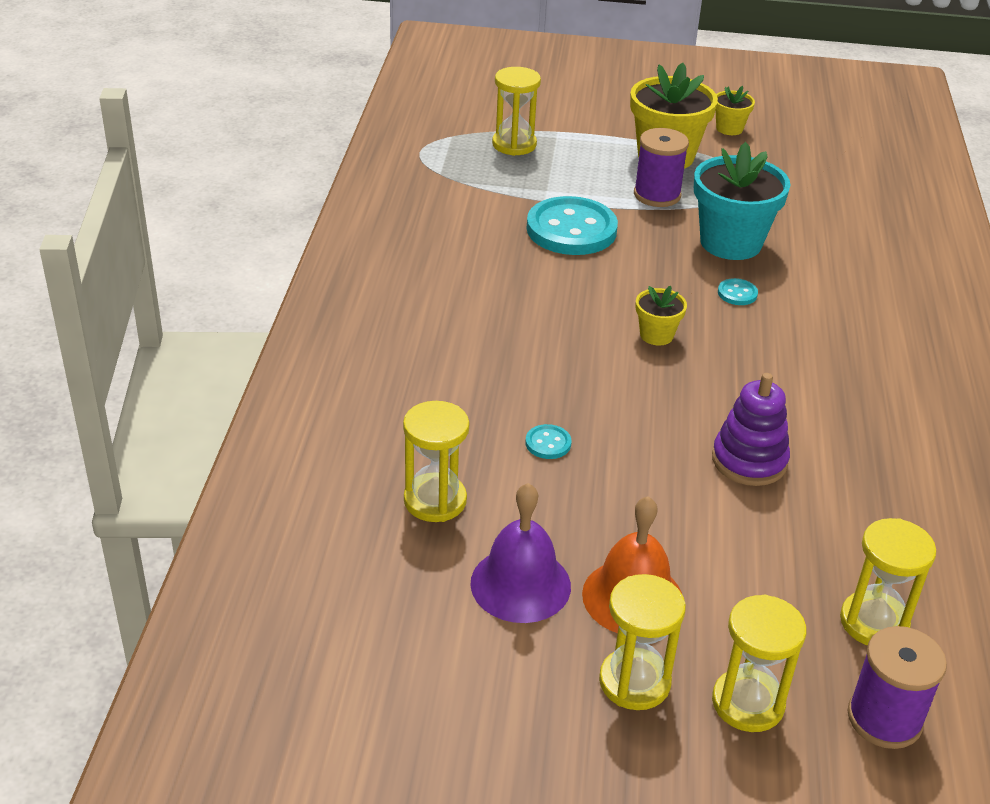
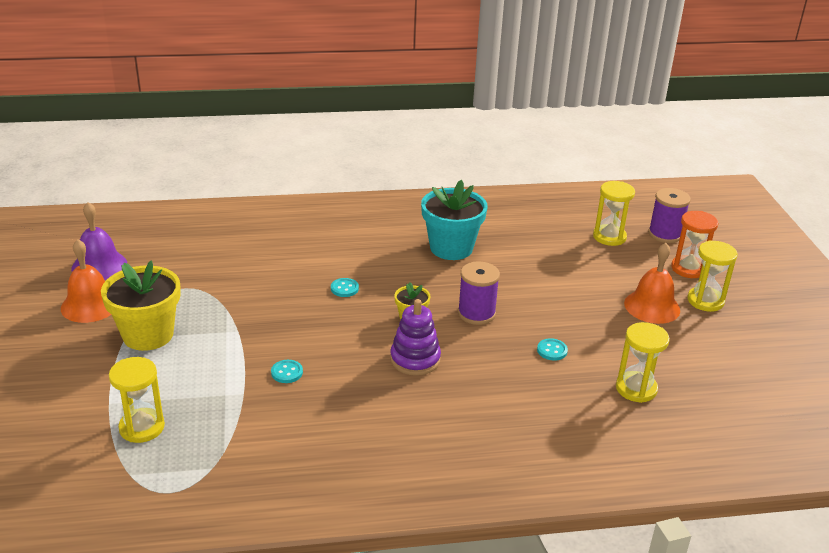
camera: 105 degrees left, 5 degrees down
purple bell [470,483,571,623] -> purple bell moved to [71,202,127,280]
turquoise button [527,196,618,255] -> turquoise button [271,360,303,383], size x0.41
purple spool [634,128,689,207] -> purple spool moved to [458,261,500,325]
turquoise flower pot [694,142,791,260] -> turquoise flower pot moved to [421,180,488,260]
purple stacking toy [712,373,790,486] -> purple stacking toy moved to [390,299,441,376]
yellow hourglass [712,595,807,732] -> orange hourglass [671,211,718,278]
yellow flower pot [715,86,755,135] -> orange bell [61,239,111,323]

